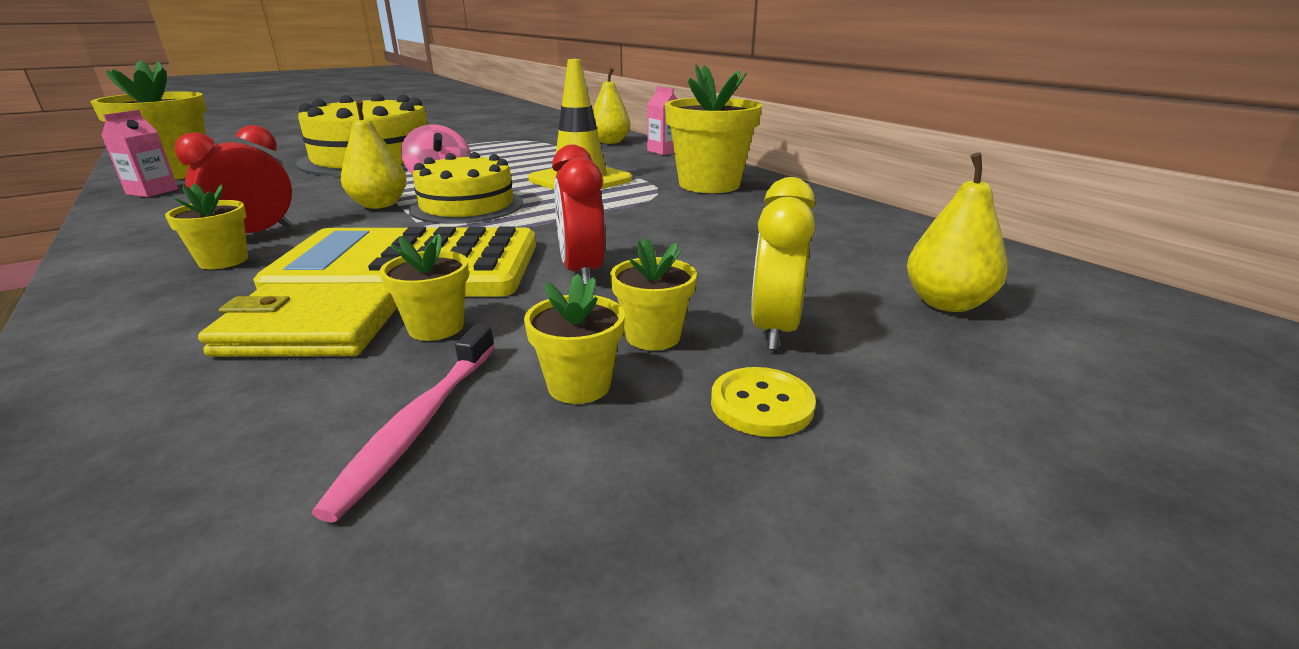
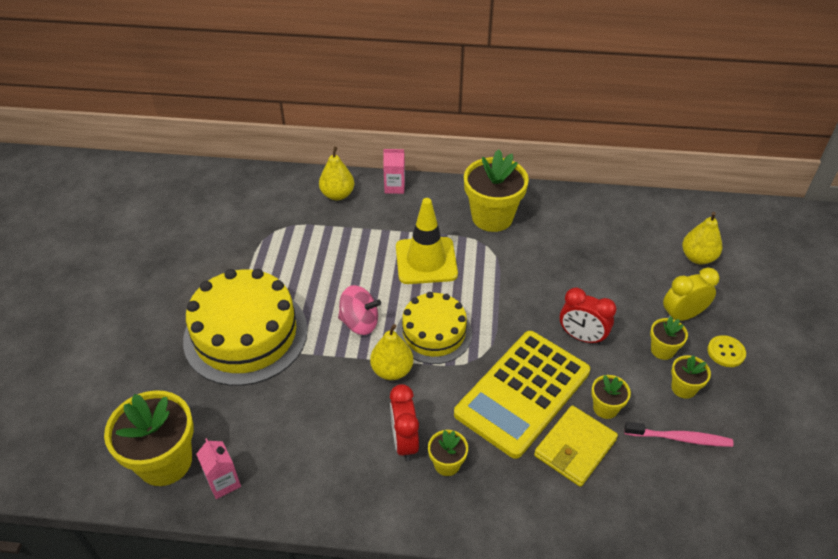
camera: 50 degrees left, 20 degrees up
pink toothbrush [312,324,495,522] -> pink toothbrush turned 45 degrees counterclockwise [624,422,734,447]
yellow clock [751,177,816,350] -> yellow clock turned 105 degrees clockwise [663,268,720,321]

